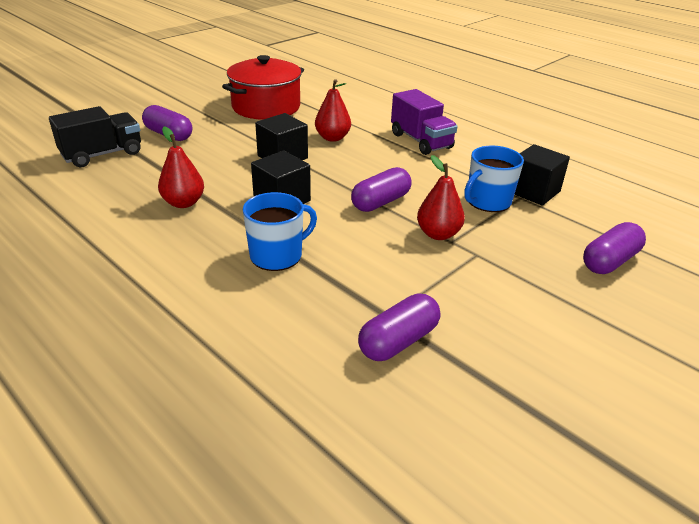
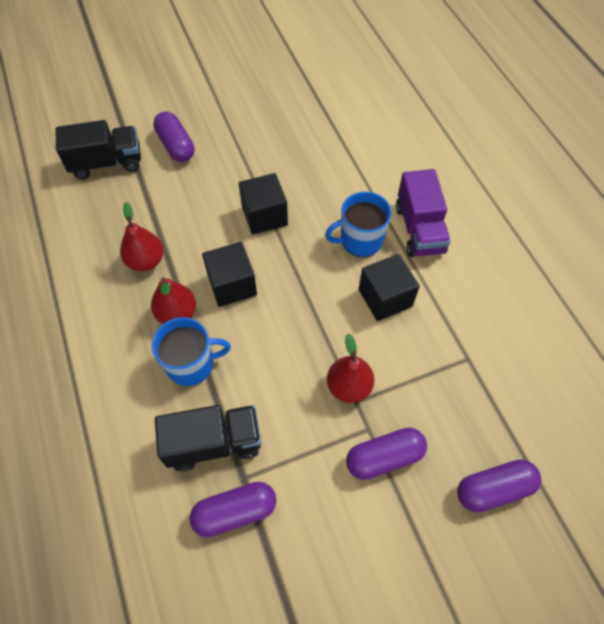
camera: 25 degrees right, 25 degrees up
red pot [222,55,304,120] -> none
red pear [315,79,351,142] -> red pear moved to [151,277,196,324]
purple capsule [351,167,412,212] -> purple capsule moved to [346,427,427,480]
blue mug [464,145,524,212] -> blue mug moved to [325,192,391,257]
black cube [514,144,570,206] -> black cube moved to [359,254,420,321]
none -> black truck [155,405,261,471]

